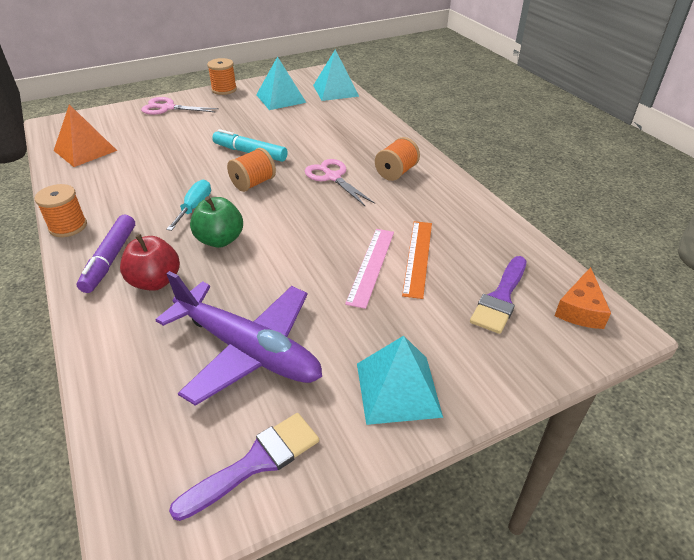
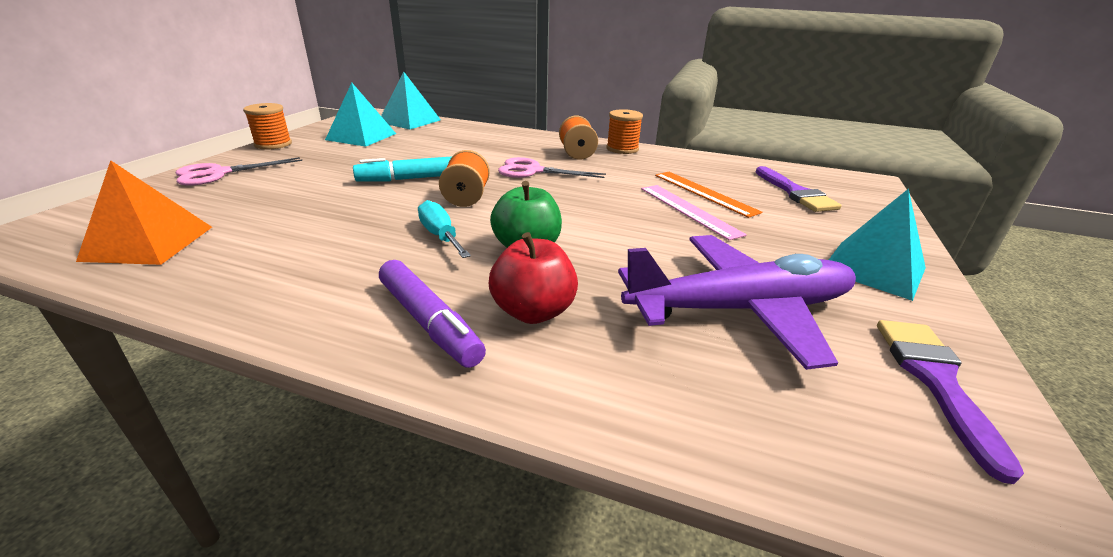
camera: 45 degrees left, 10 degrees down
orange spool [35,184,87,237] -> orange spool moved to [607,109,643,154]
orange cheese [555,267,611,329] -> none

